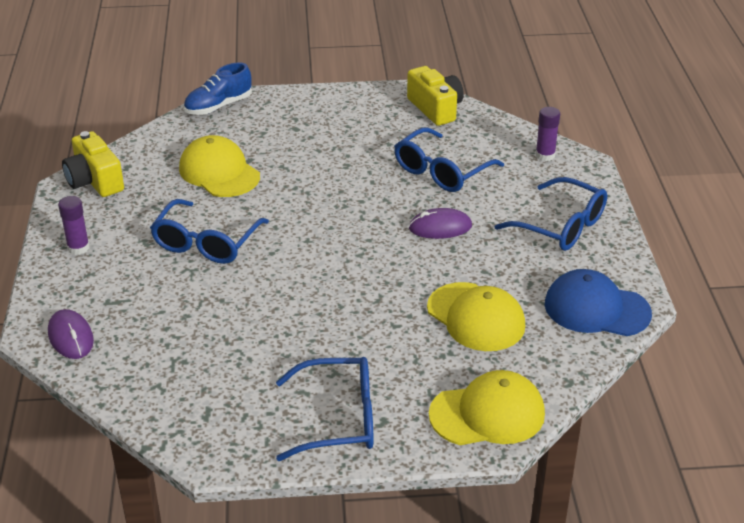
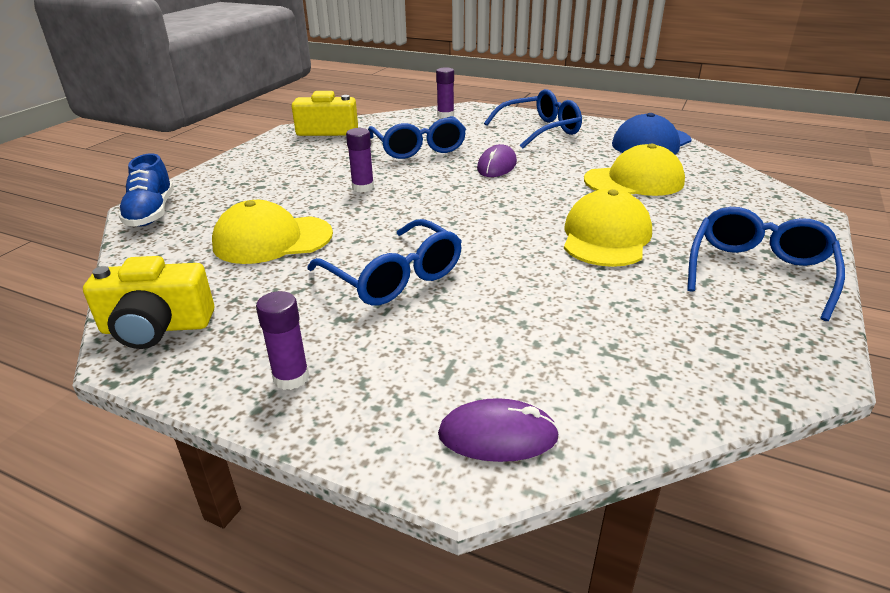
camera: 60 degrees left, 5 degrees down
yellow cap [429,370,545,445] -> yellow cap moved to [564,189,652,267]
none -> purple glue stick [346,128,374,192]

